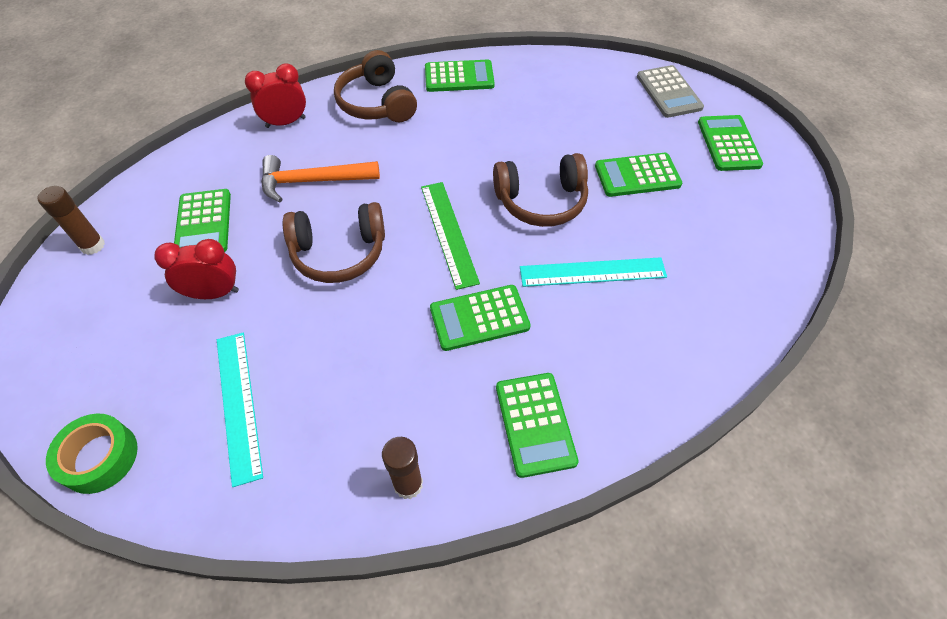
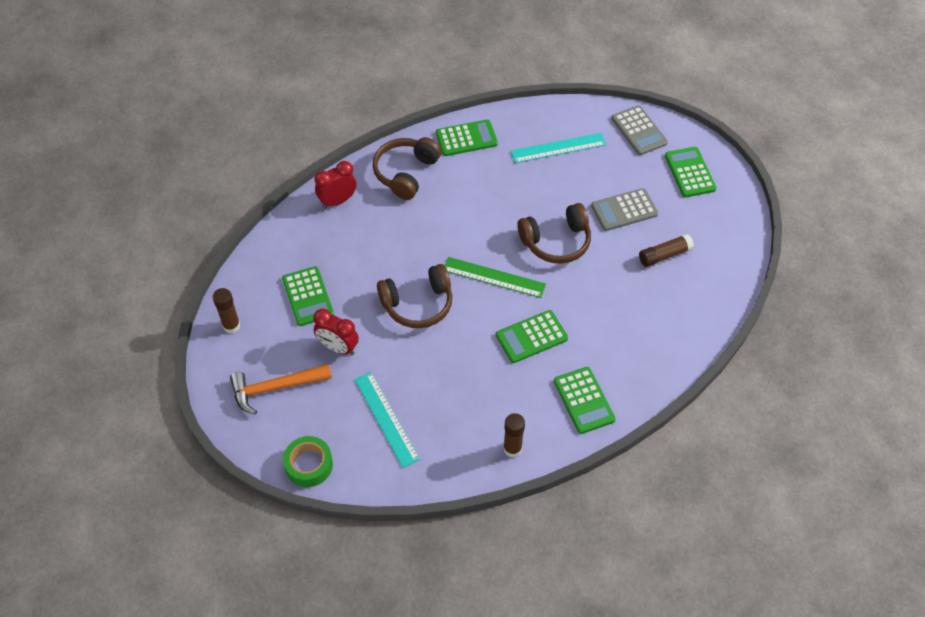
camera: 10 degrees left, 0 degrees up
red clock [154,239,239,299] -> red clock turned 135 degrees counterclockwise [313,308,359,355]
orange hammer [261,155,380,202] -> orange hammer moved to [230,364,332,415]
brown headphones [334,50,417,122] -> brown headphones turned 60 degrees clockwise [372,137,442,200]
green ruler [421,182,480,290] -> green ruler turned 45 degrees counterclockwise [445,257,546,298]
turquoise ruler [520,257,667,287] -> turquoise ruler moved to [511,133,606,163]
green calculator [595,153,682,197] -> grey calculator [591,188,658,231]
none -> brown glue stick [639,234,694,267]

